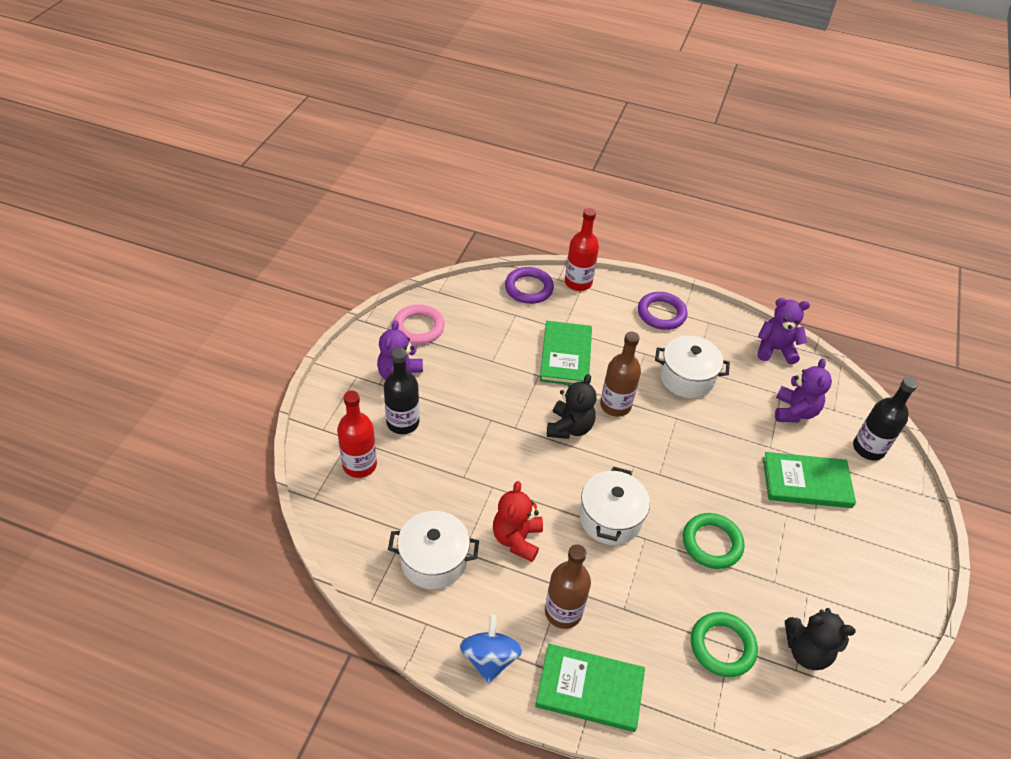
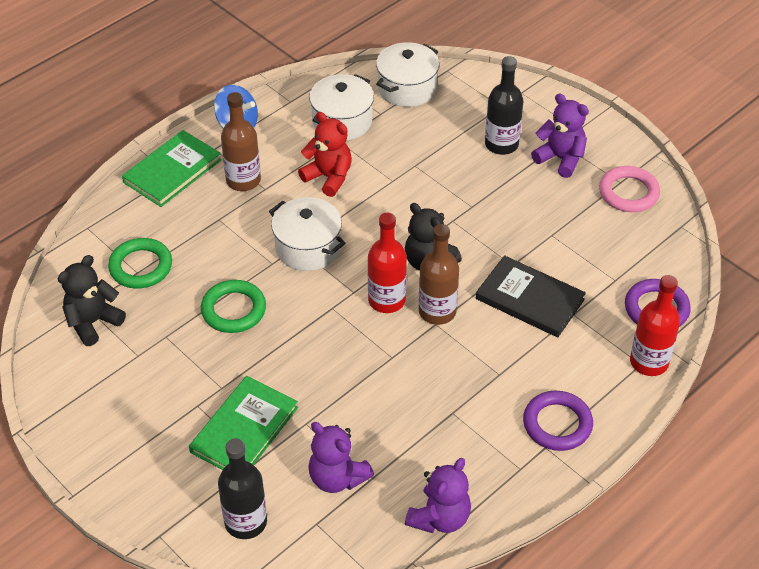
camera: 120 degrees right, 0 degrees up
red bottle [337,391,377,478] -> red bottle moved to [368,213,407,313]
green book [540,321,592,385] -> black book [476,255,586,337]
white pot [655,336,730,398] -> white pot moved to [376,42,439,107]

